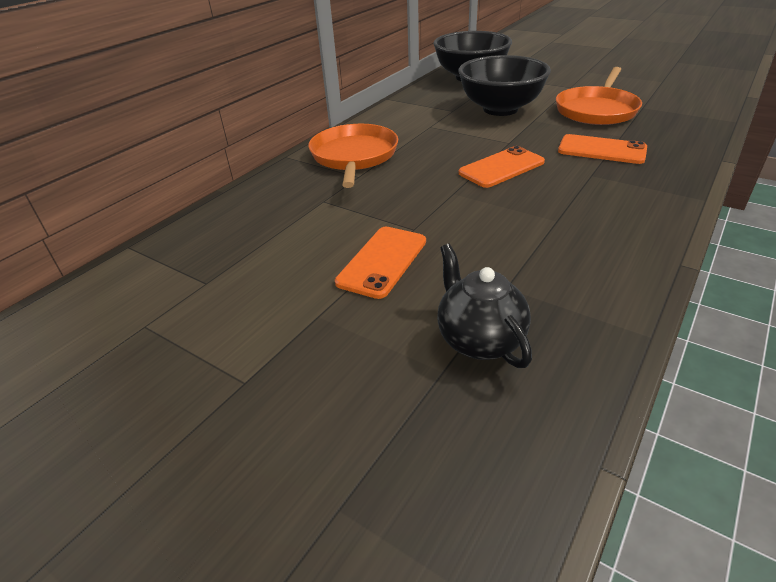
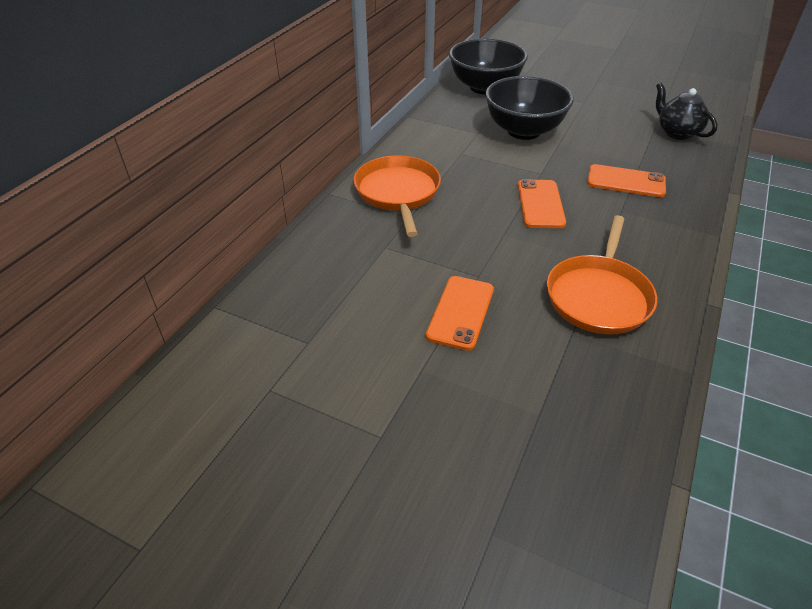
camera: 10 degrees left, 5 degrees up
black teapot [437,244,532,368] -> black teapot moved to [656,83,718,140]
orange phone [459,146,545,188] -> orange phone turned 45 degrees counterclockwise [518,179,566,228]
orange pan [556,67,642,125] -> orange pan moved to [547,215,657,334]

